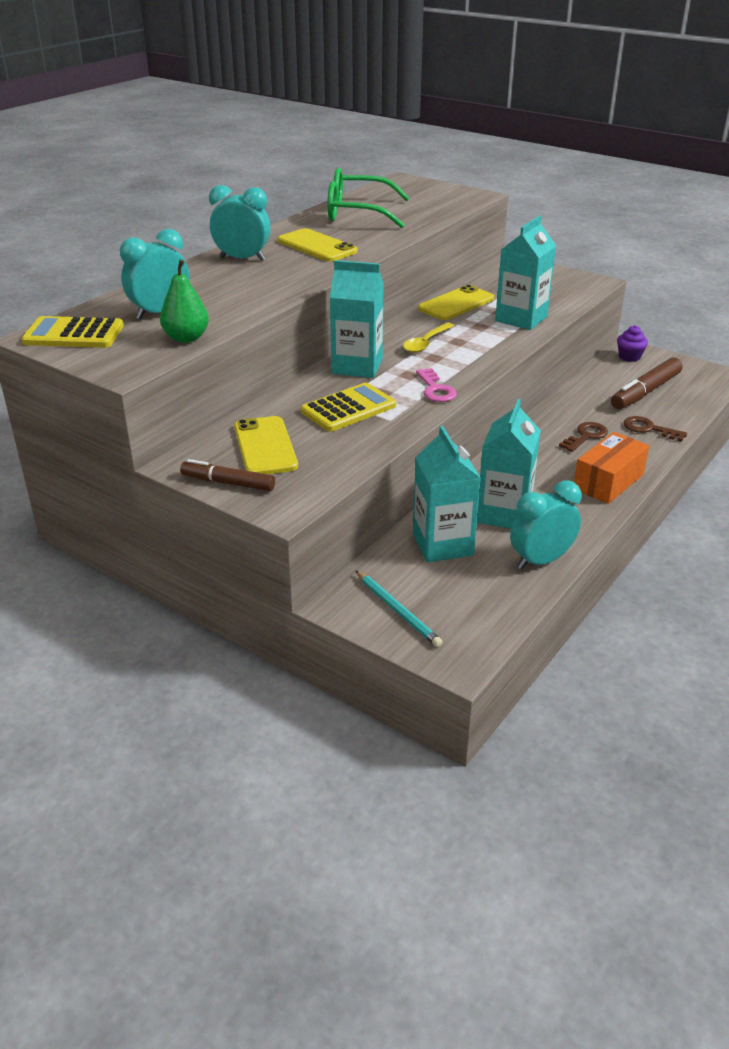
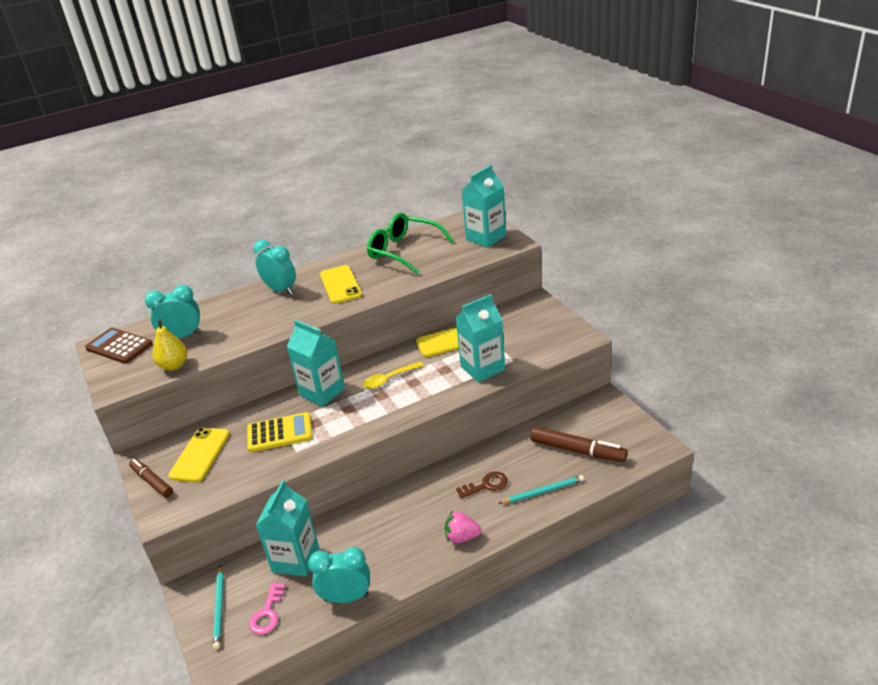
camera: 30 degrees right, 0 degrees up
yellow calculator [21,316,124,348] -> brown calculator [85,328,153,364]
green pear [160,259,209,343] -> yellow pear [153,319,188,371]
pink key [416,368,457,402] -> pink key moved to [249,582,286,635]
turquoise carton [477,399,541,529] -> turquoise carton moved to [462,165,506,248]
orange box [574,432,649,504] -> pink strawberry [445,510,482,543]
brown marker [611,357,683,409] -> brown marker turned 135 degrees counterclockwise [530,426,628,462]
purple cupcake [617,325,648,362] -> none
brown key [623,416,687,442] -> turquoise pencil [499,475,584,503]

